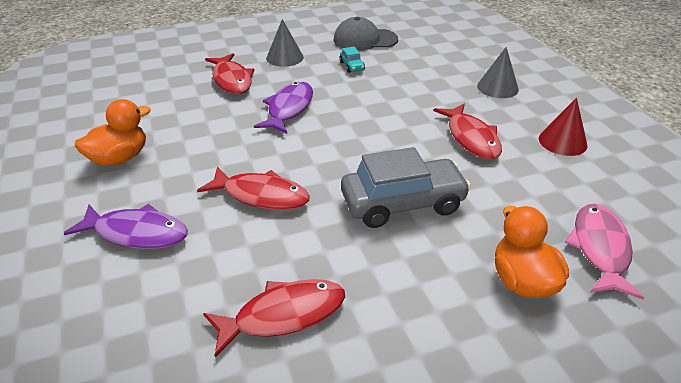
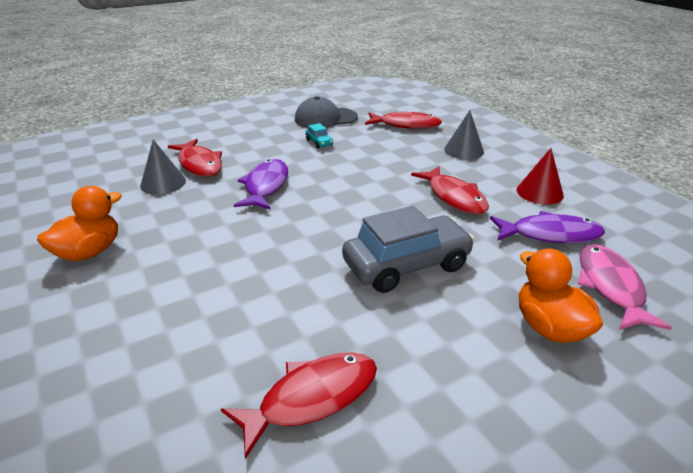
camera: 10 degrees left, 5 degrees down
purple fish [64,204,188,249] -> purple fish moved to [490,211,605,243]
red fish [197,166,310,210] -> red fish moved to [365,111,442,129]
grey cone [266,19,304,67] -> grey cone moved to [140,139,186,195]

